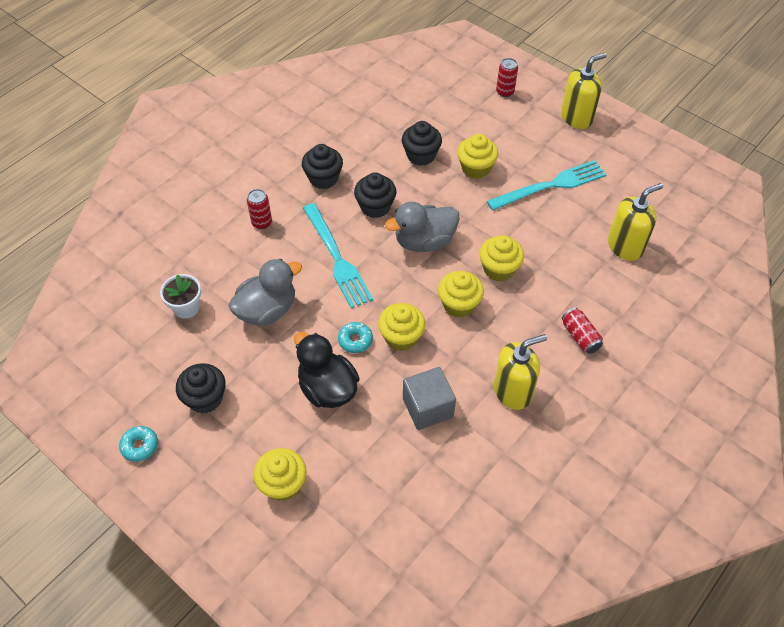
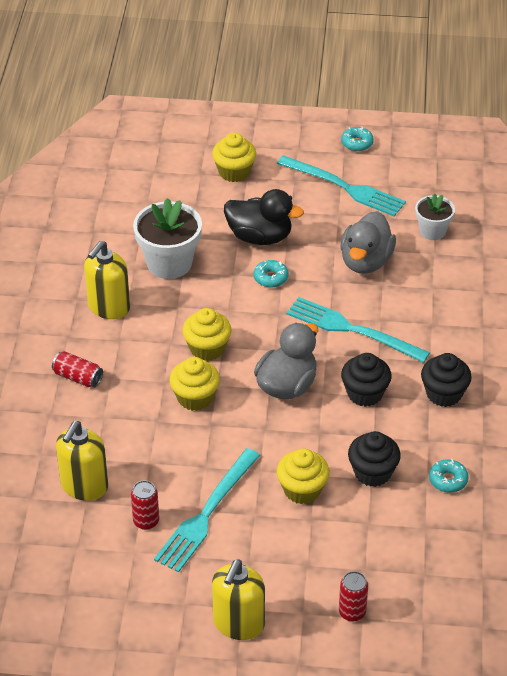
camera: 145 degrees right, 10 degrees down
black cupcake [176,363,226,413] -> turquoise fork [277,155,406,216]
red can [247,189,272,229] -> red can moved to [131,480,159,530]
yellow cupcake [378,303,425,351] -> none
grey cube [403,367,456,430] -> white flower pot [133,198,202,279]
none -> turquoise donut [429,459,469,493]

